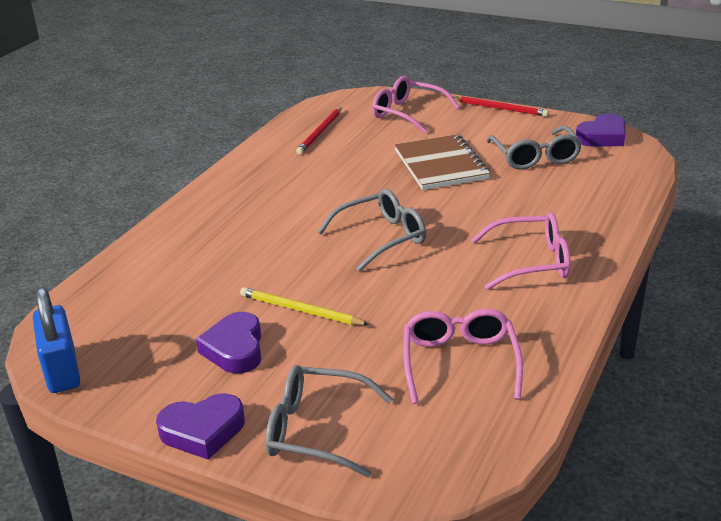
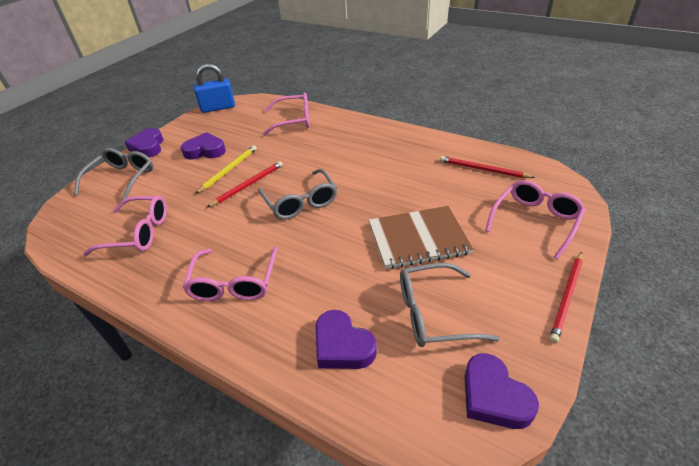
camera: 95 degrees right, 10 degrees up
none -> red pencil [207,161,283,207]
none -> pink glasses [263,92,310,136]
none -> purple heart [316,310,377,369]

